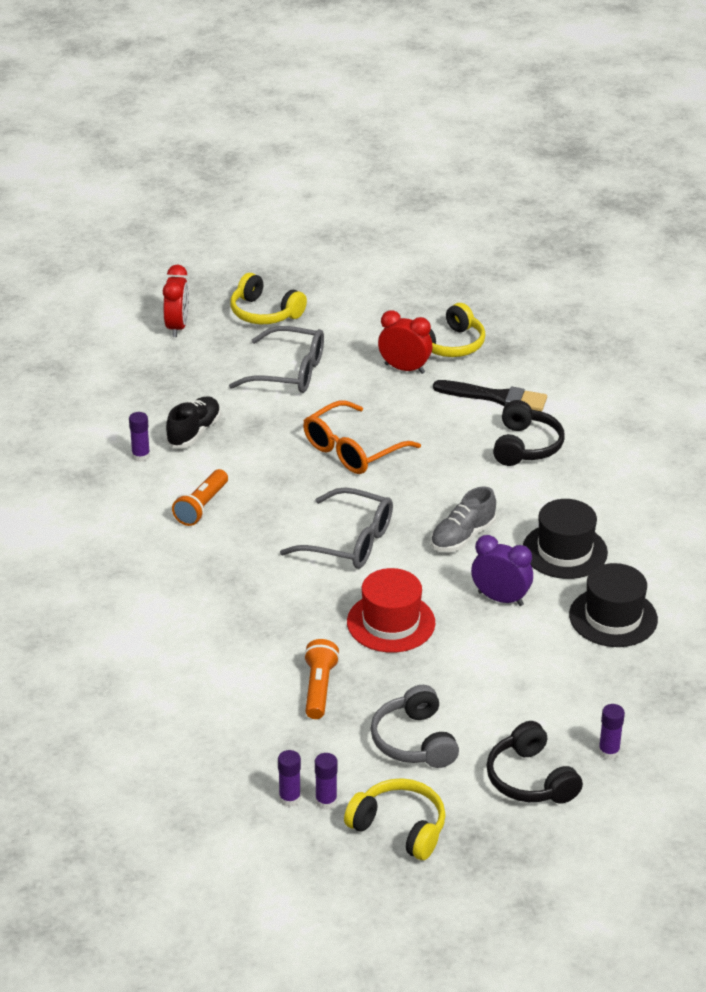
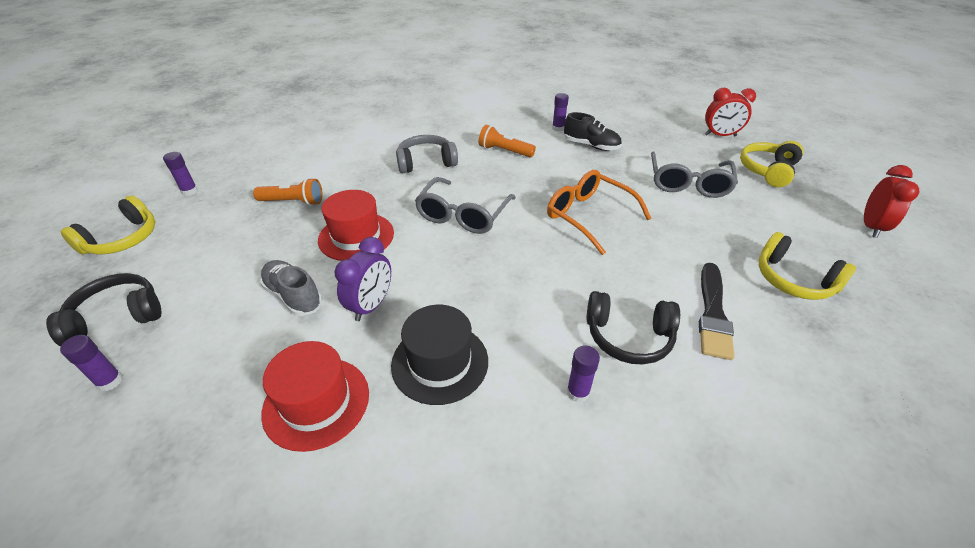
camera: 90 degrees right, 5 degrees up
purple glue stick [315,753,338,810] -> purple glue stick moved to [567,346,600,403]
grey headphones [370,685,459,768] -> grey headphones moved to [396,135,458,173]
red clock [378,310,432,374] -> red clock moved to [864,165,919,238]
grey shoe [431,486,496,552] -> grey shoe moved to [260,260,322,316]
black hat [569,563,658,647] -> red hat [261,341,369,452]

